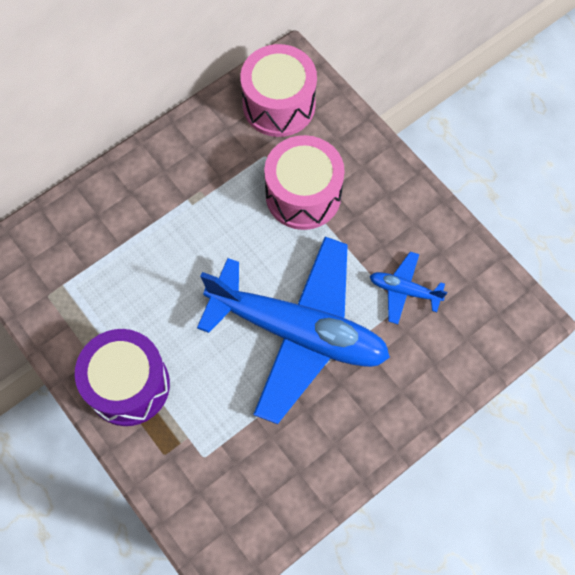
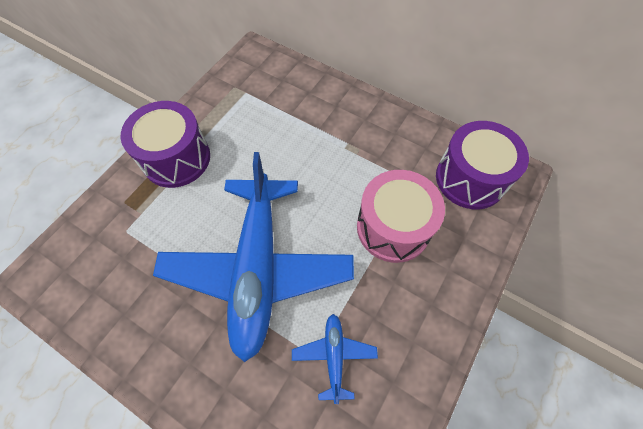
camera: 70 degrees right, 5 degrees down
pink drum [240,44,317,137] -> purple drum [436,121,529,209]

